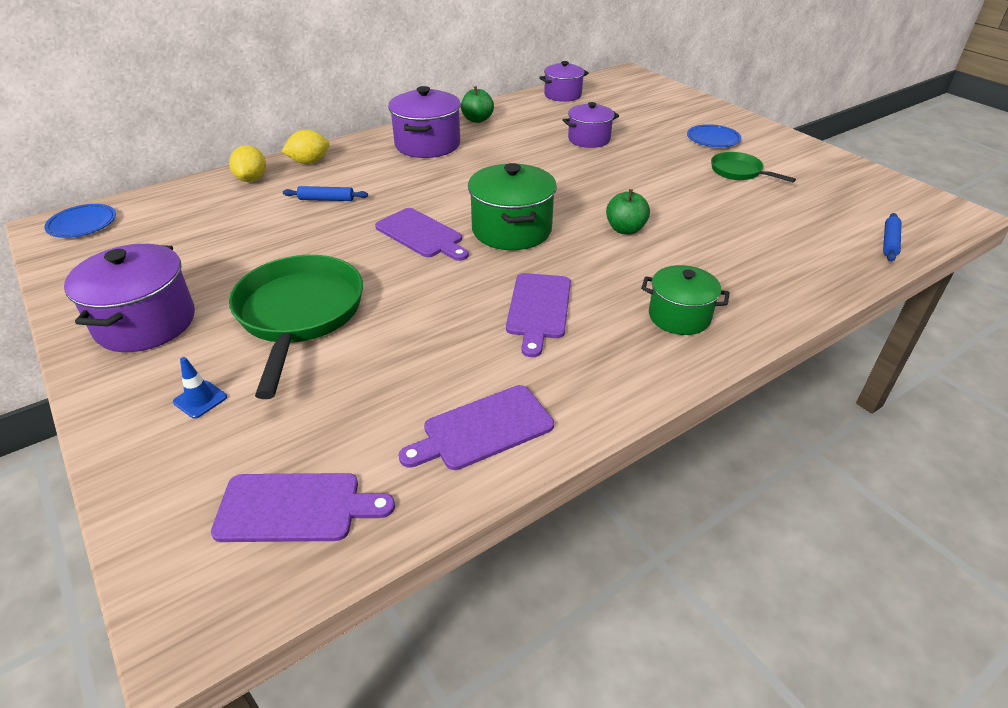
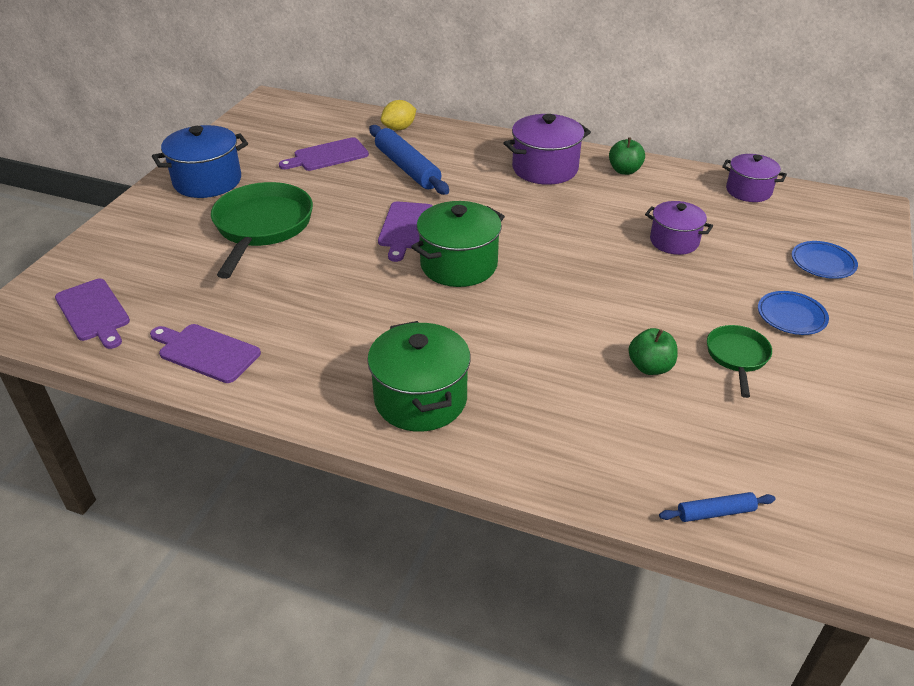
camera: 55 degrees right, 0 degrees up
blue plate [44,204,116,238] -> blue plate moved to [792,241,858,279]
purple pot [64,244,195,352] -> blue pot [152,125,248,198]
blue traffic cone [173,357,227,419] -> none
green pan [229,255,363,399] -> green pan turned 45 degrees counterclockwise [211,182,313,279]
yellow lemon [281,130,329,164] -> none
blue rolling pin [283,186,368,201] -> blue rolling pin [369,125,449,195], size x2.01
purple cutting board [506,273,571,357] -> purple cutting board moved to [279,137,369,171]
green apple [606,189,650,234] -> green apple moved to [628,328,678,375]
green pot [641,265,729,335] -> green pot [367,321,471,432], size x1.52

